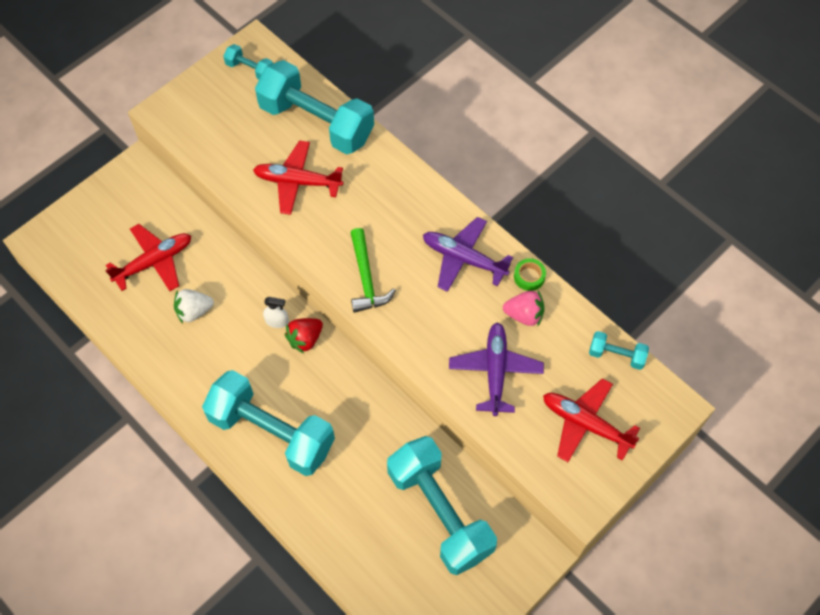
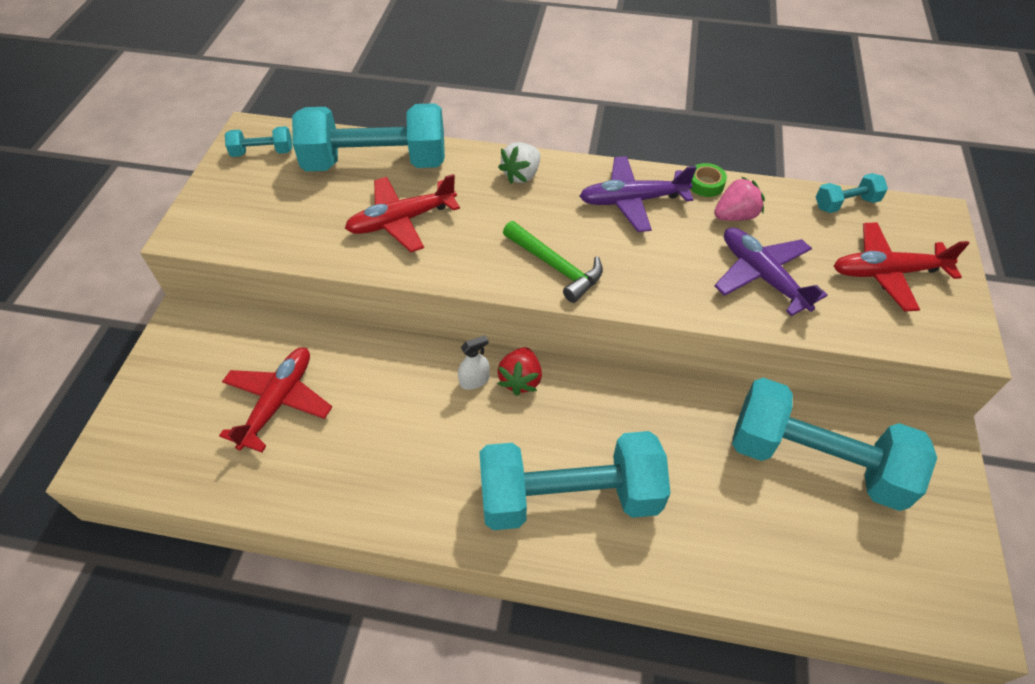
camera: 35 degrees left, 10 degrees down
white strawberry [174,289,214,324] -> white strawberry moved to [498,142,540,184]

